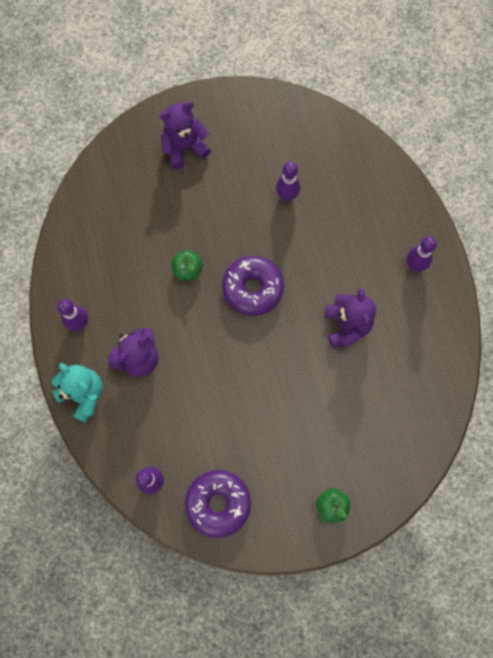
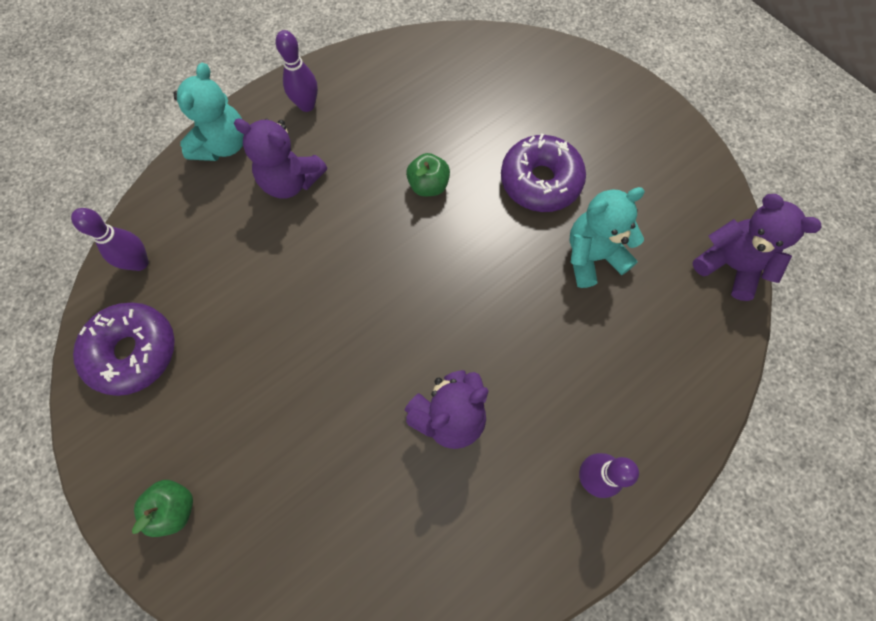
camera: 65 degrees right, 5 degrees down
purple teddy bear [160,101,211,169] -> purple teddy bear moved to [692,194,821,301]
purple donut [222,256,284,316] -> purple donut moved to [501,133,586,212]
purple bowling pin [276,162,300,202] -> turquoise teddy bear [569,187,645,288]

